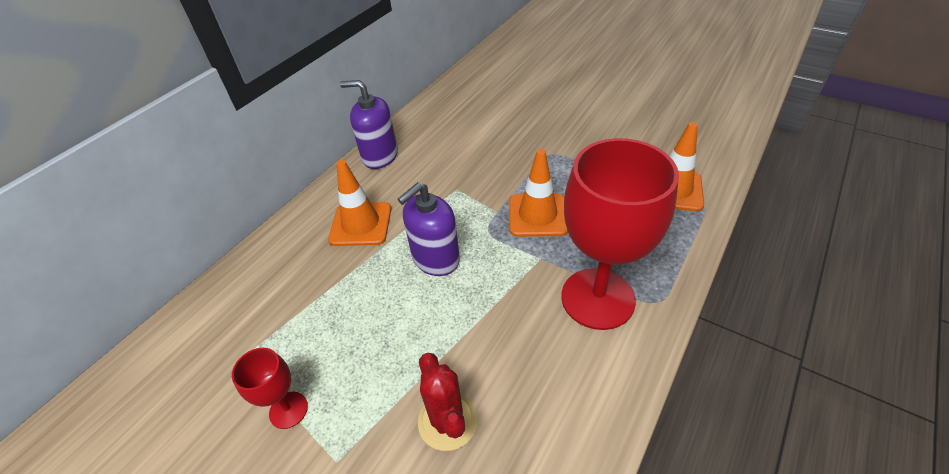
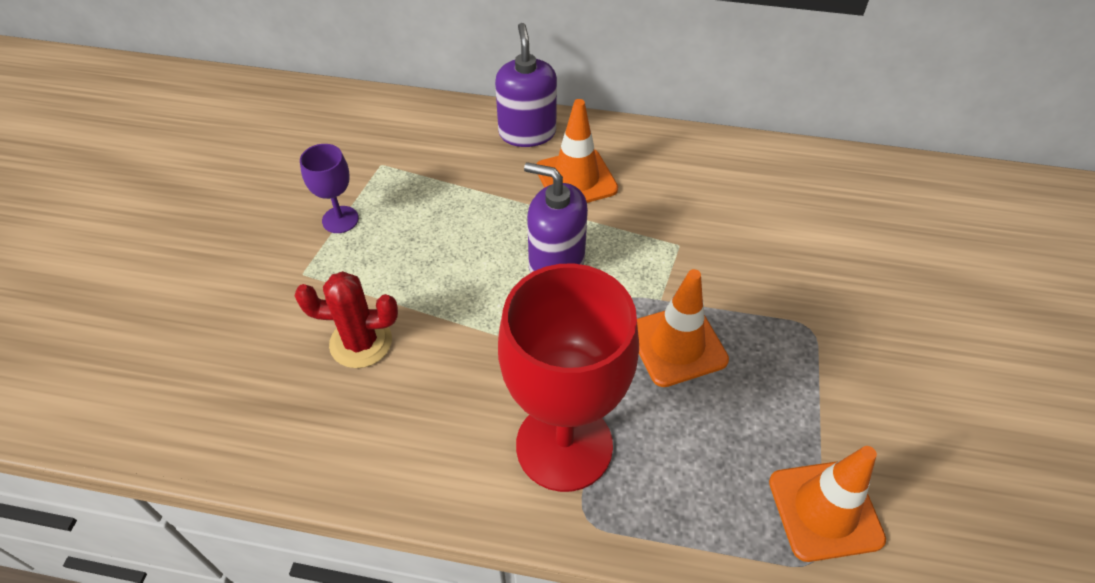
camera: 65 degrees right, 5 degrees up
red goblet [232,348,308,429] -> purple goblet [300,144,359,233]
purple soap dispenser [340,80,398,169] -> purple soap dispenser moved to [495,23,557,147]
red cactus [418,353,478,451] -> red cactus turned 45 degrees clockwise [295,271,398,368]

